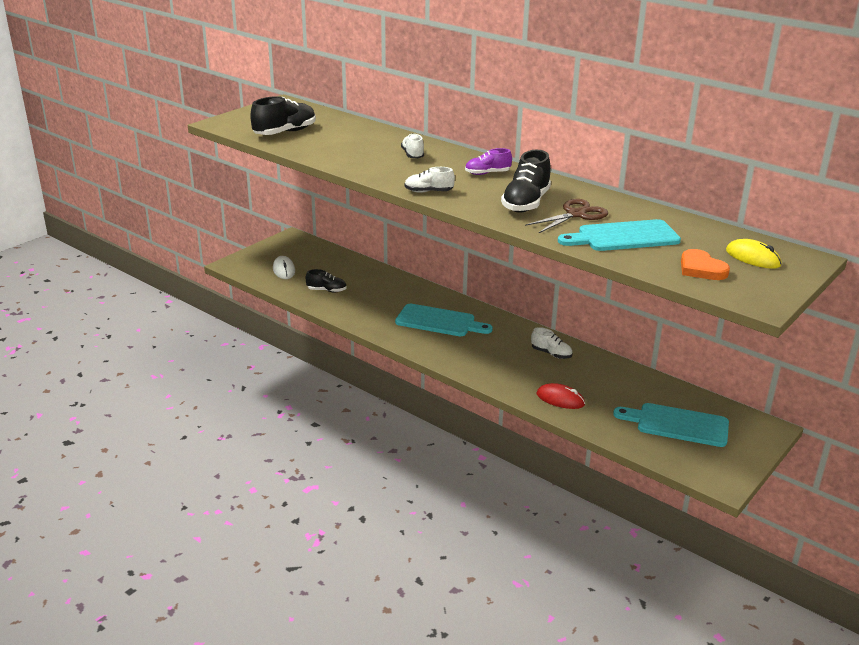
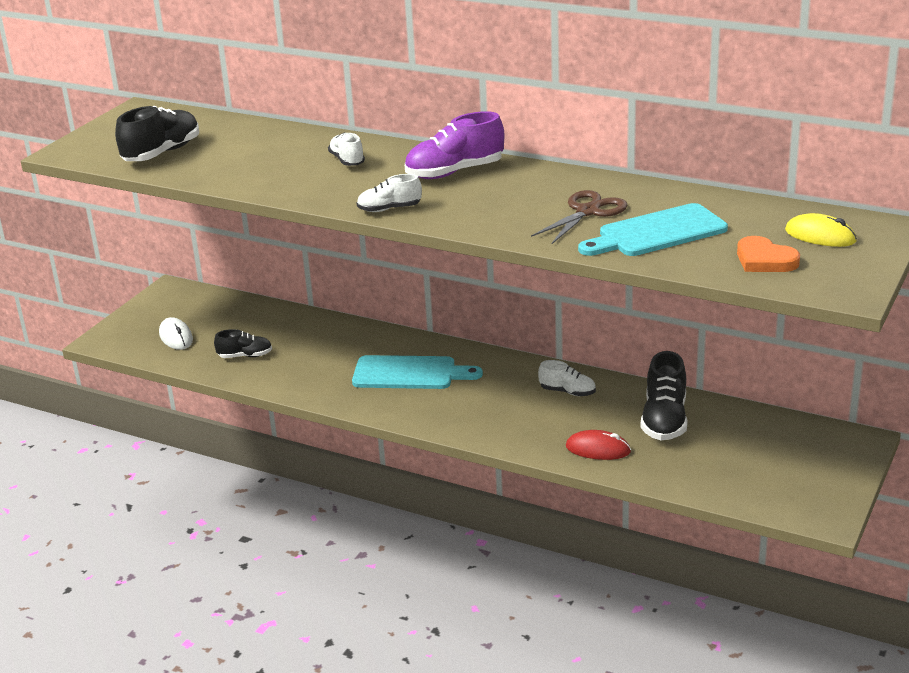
camera: 10 degrees left, 0 degrees up
purple shoe [465,148,512,175] -> purple shoe [405,111,504,179], size x1.70
black shoe [501,150,551,213] -> black shoe moved to [641,351,688,440]
turquoise cutting board [613,403,729,447] -> none

